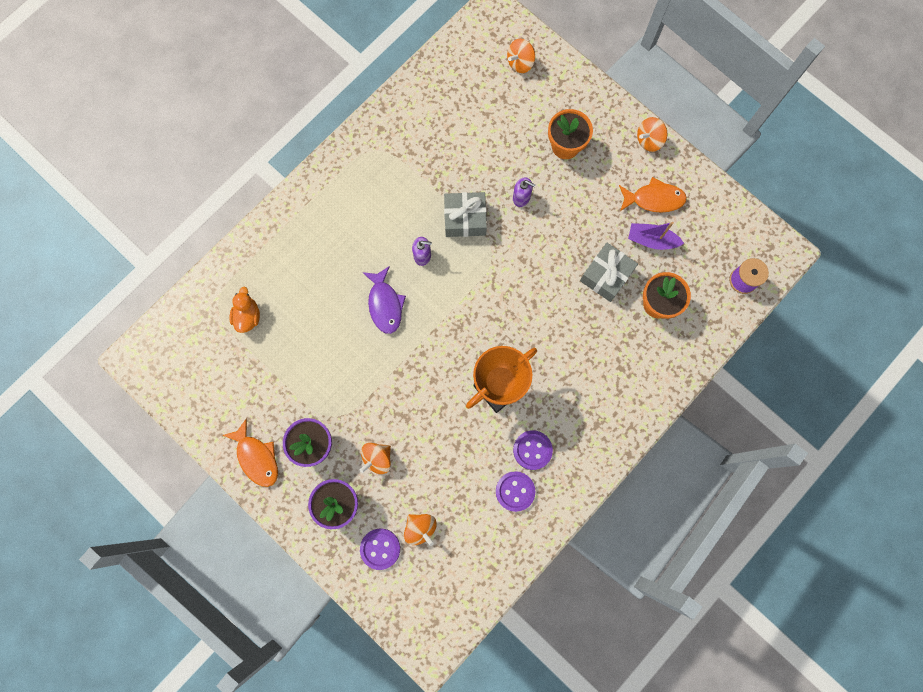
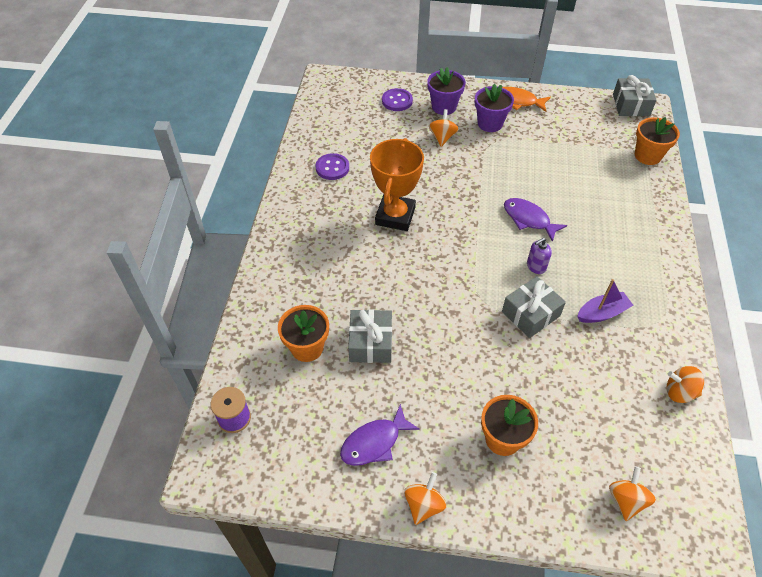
camera: 145 degrees right, 25 degrees down
orange duck [229,287,260,333] -> none
orange spinning top [404,514,437,546] -> orange spinning top moved to [667,366,704,403]
purple soap dispenser [513,177,536,207] -> none
purple button [513,430,553,470] -> none
orange fish [619,177,687,213] -> purple fish [340,404,420,466]
purple boat [628,222,684,250] -> purple boat moved to [577,279,633,323]
none -> grey gift [613,75,657,116]
none -> orange flower pot [635,117,680,165]

